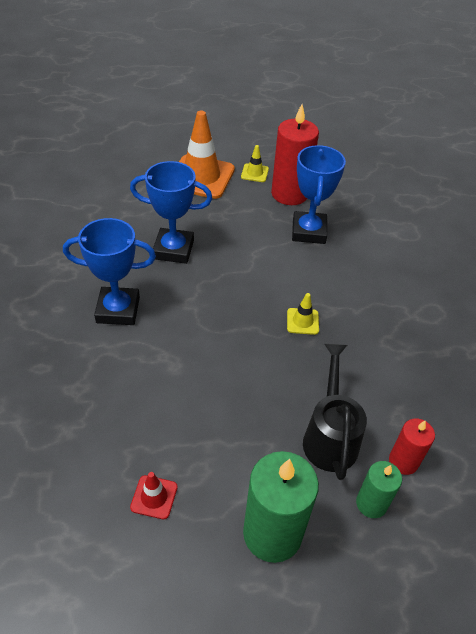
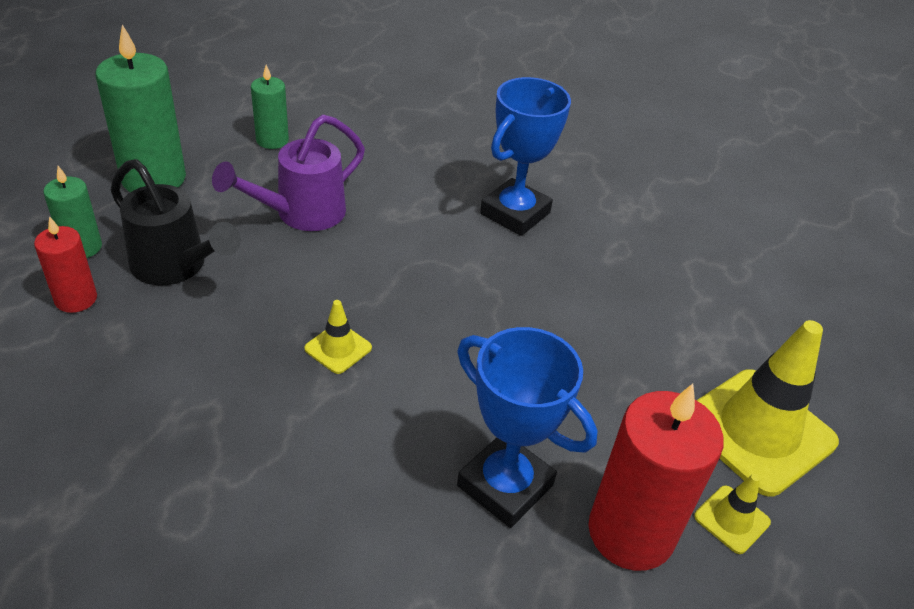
camera: 125 degrees right, 5 degrees down
blue trophy [130,161,212,264] -> none
red traffic cone [130,472,178,519] -> green candle [251,65,289,149]
orange traffic cone [179,111,235,199] -> yellow traffic cone [697,320,839,496]
none -> purple watering can [212,115,365,231]

